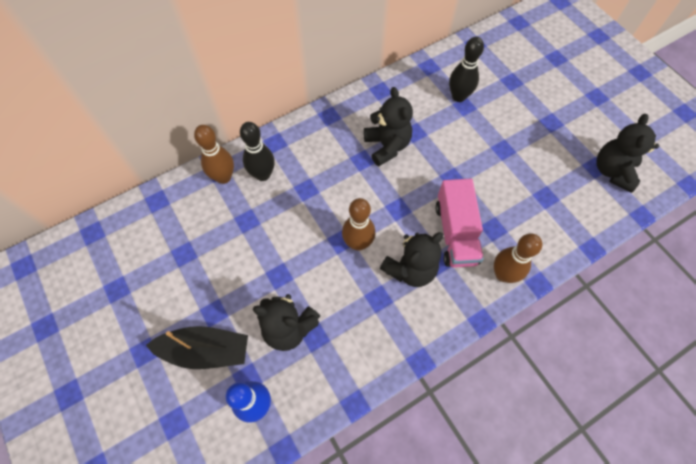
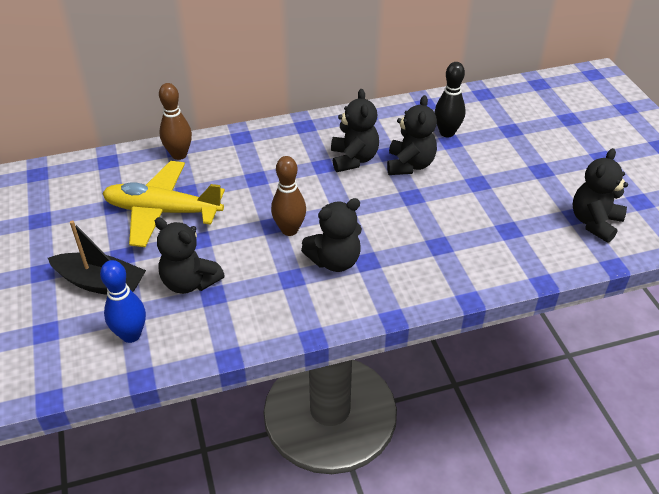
camera: 15 degrees right, 20 degrees down
black bowling pin [240,122,275,181] -> none
pink truck [435,179,484,268] -> none
brown bowling pin [494,233,542,283] -> none
none -> yellow plane [102,161,225,247]
none -> black teddy bear [387,95,437,175]

